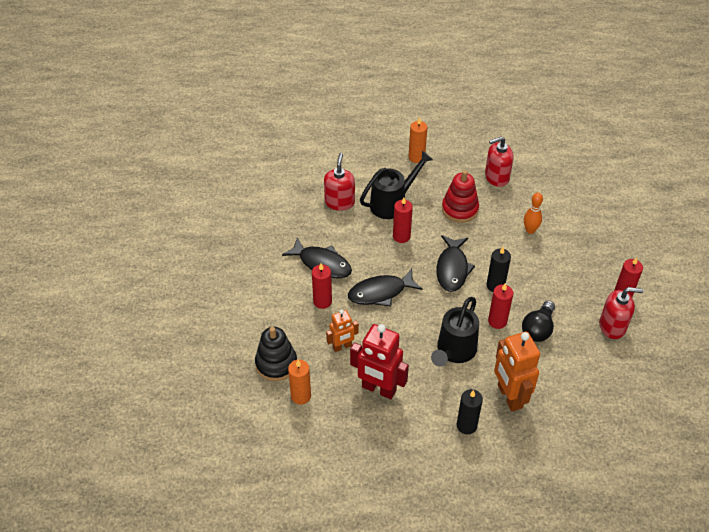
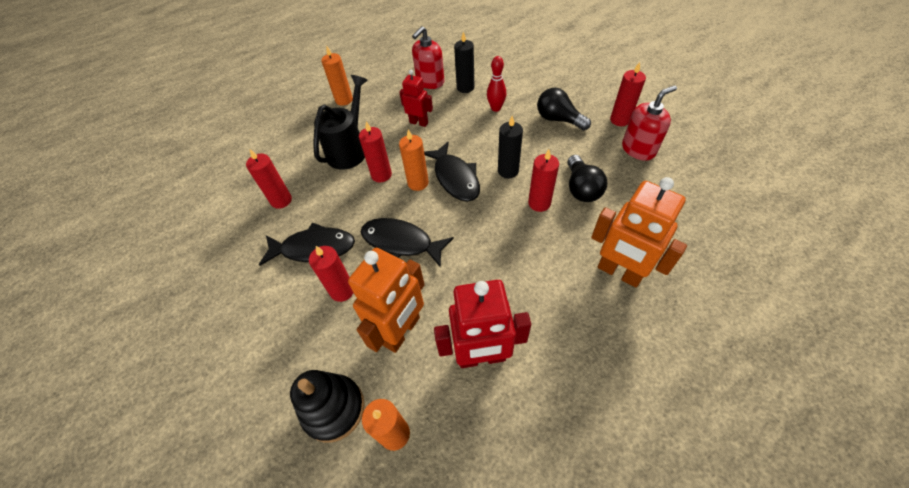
camera: 30 degrees left, 5 degrees up
red soap dispenser [324,153,355,211] -> none
orange robot [326,310,359,352] -> orange robot [348,248,425,353], size x1.72
black fish [348,269,423,306] -> black fish turned 75 degrees clockwise [361,218,454,268]
black watering can [431,297,479,367] -> none
red stacking toy [442,170,479,223] -> red robot [399,70,433,127]
black candle [457,389,483,434] -> black candle moved to [454,31,474,93]
orange bowling pin [524,193,543,234] -> red bowling pin [487,56,506,112]
none -> red candle [246,149,292,209]
none -> orange candle [399,129,429,191]
none -> black light bulb [537,88,591,130]

